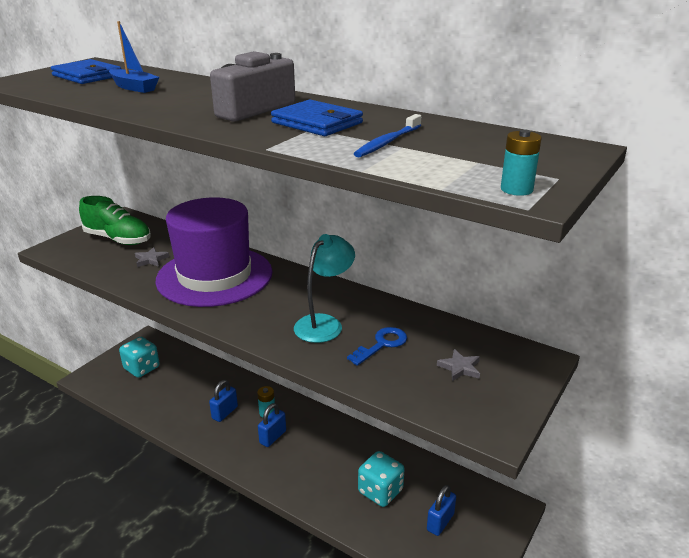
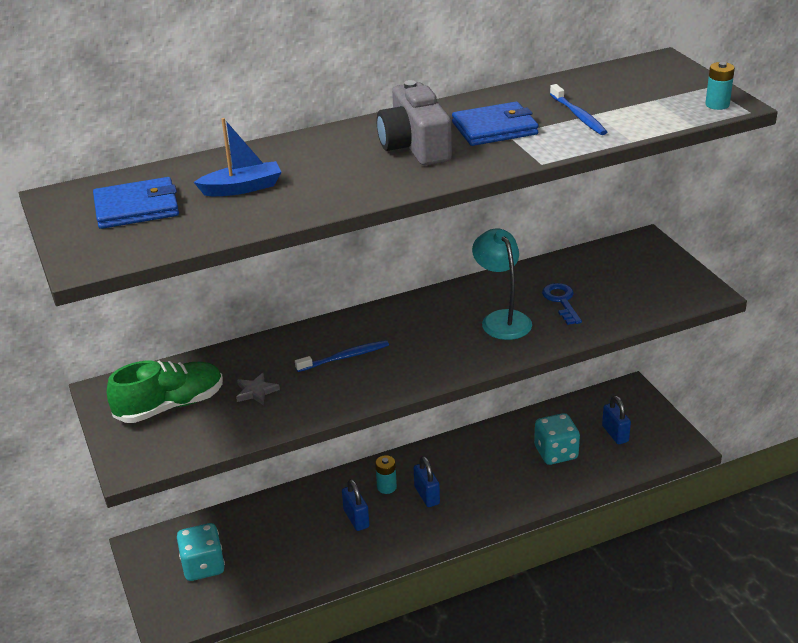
camera: 55 degrees left, 5 degrees up
purple hat [155,197,273,307] -> blue toothbrush [295,340,389,372]
grey star [437,349,480,381] -> none

